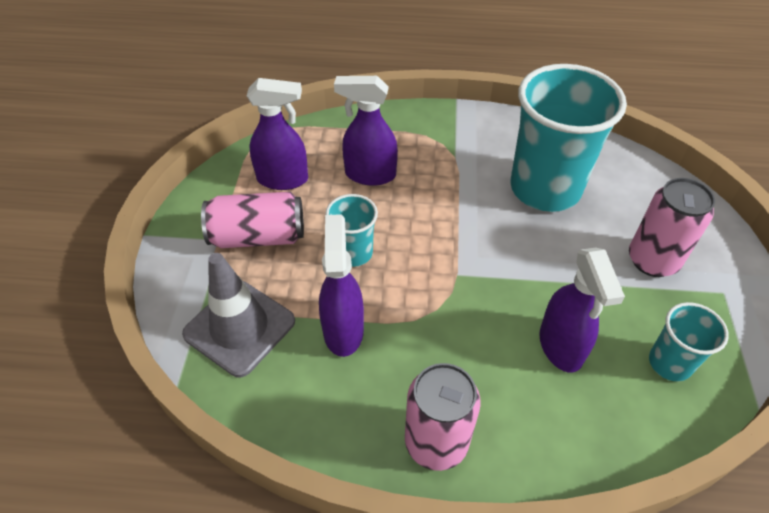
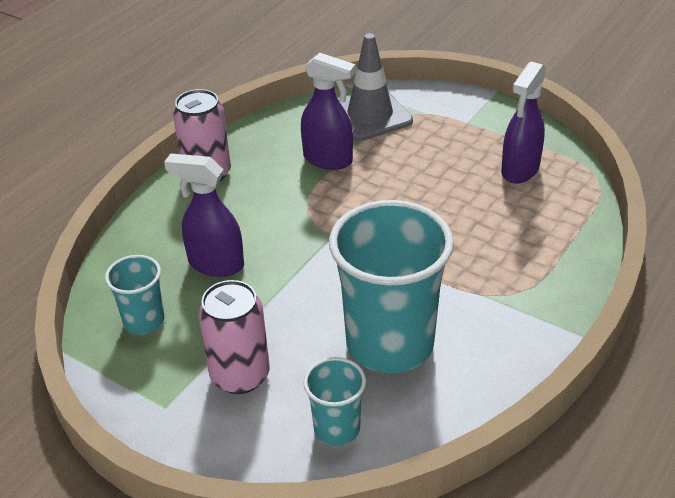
camera: 120 degrees right, 10 degrees down
pink can [201,192,304,248] -> none
turquoise cup [325,194,378,267] -> turquoise cup moved to [303,357,366,446]
purple spray bottle [334,76,398,186] -> none

